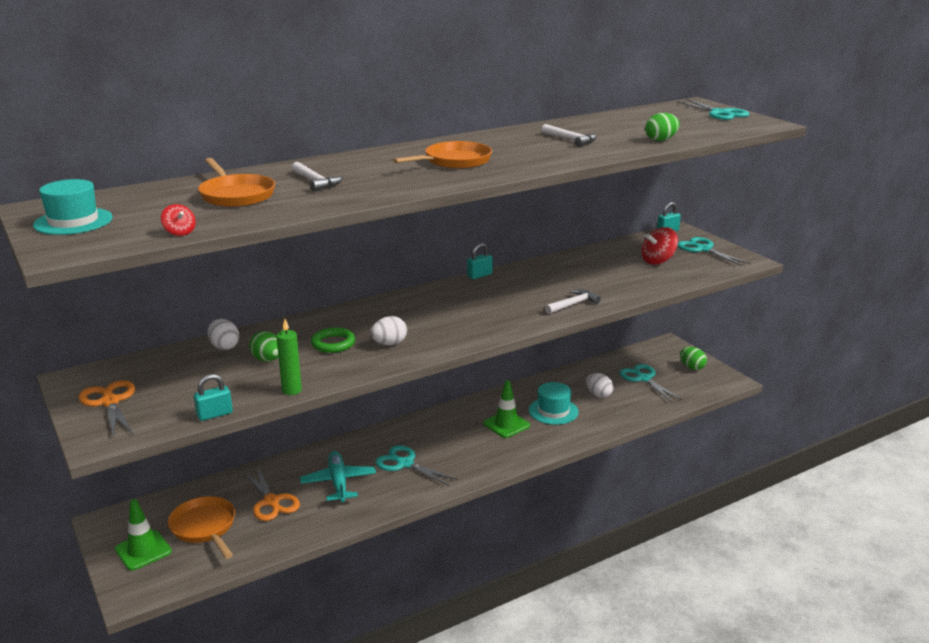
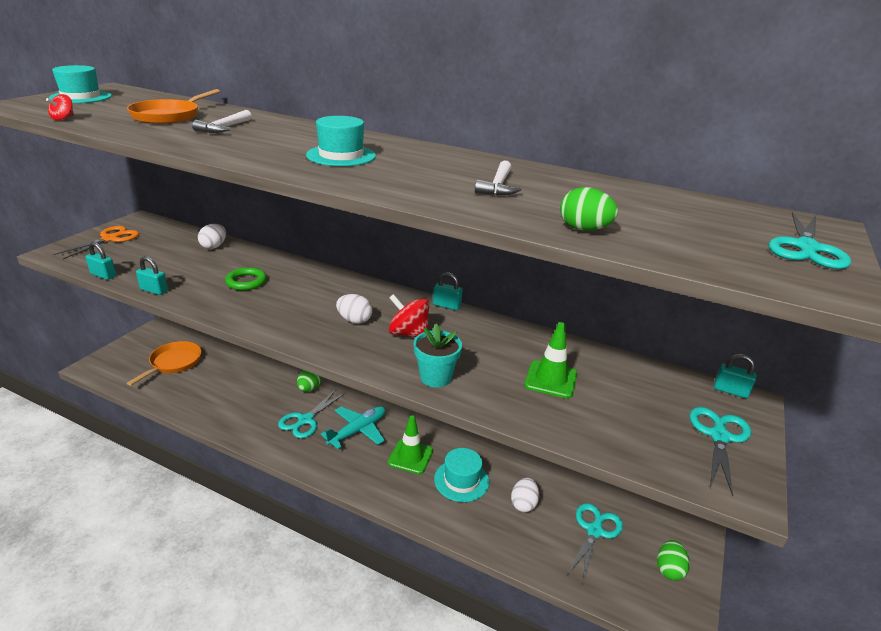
camera: 55 degrees right, 5 degrees up
green traffic cone [115,499,172,571] -> green traffic cone moved to [524,322,577,398]
orange scissors [243,466,300,521] -> none
green egg [249,331,279,362] -> green egg moved to [297,370,321,392]
green candle [276,319,302,395] -> turquoise padlock [136,256,168,295]
turquoise plane [300,451,376,502] -> turquoise plane moved to [321,406,386,449]
white egg [370,316,407,345] -> white egg moved to [336,294,372,324]
turquoise scissors [375,445,458,486] -> turquoise scissors turned 150 degrees counterclockwise [278,389,346,438]
orange pan [393,141,492,169] -> turquoise hat [306,116,376,166]
white hammer [545,289,601,314] -> turquoise flower pot [414,323,462,387]
red spinning top [641,227,678,265] -> red spinning top moved to [389,294,429,337]

